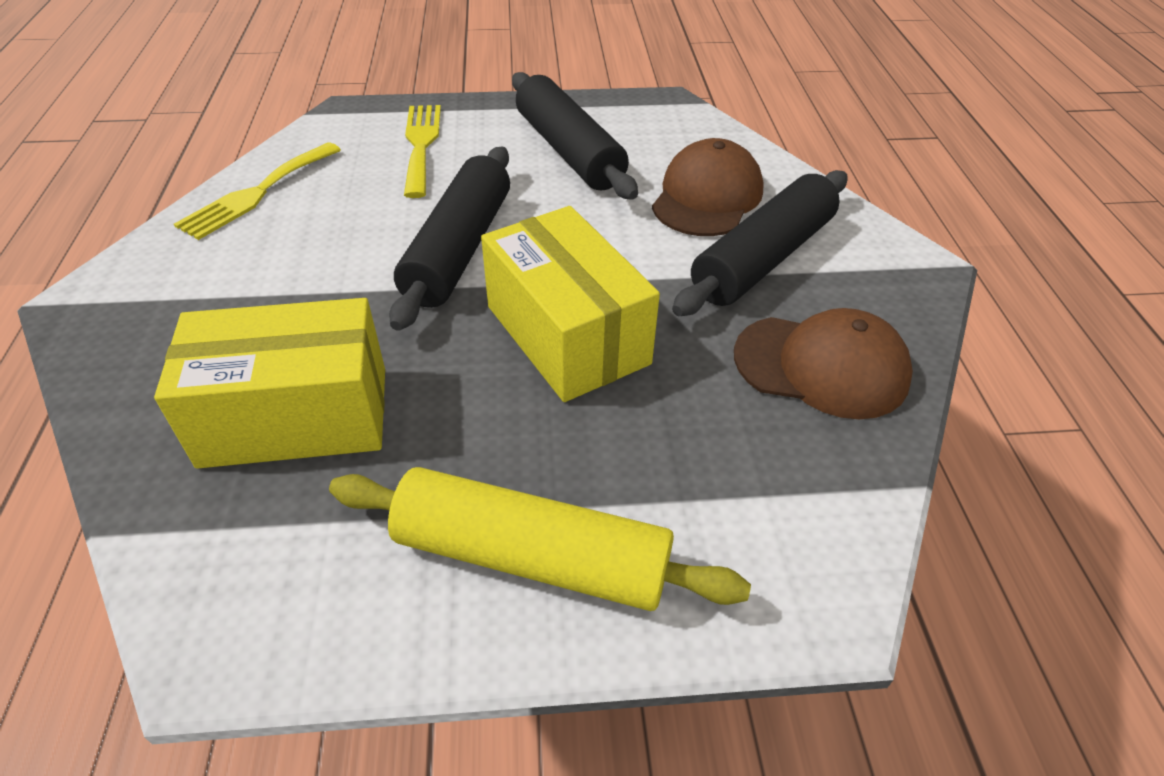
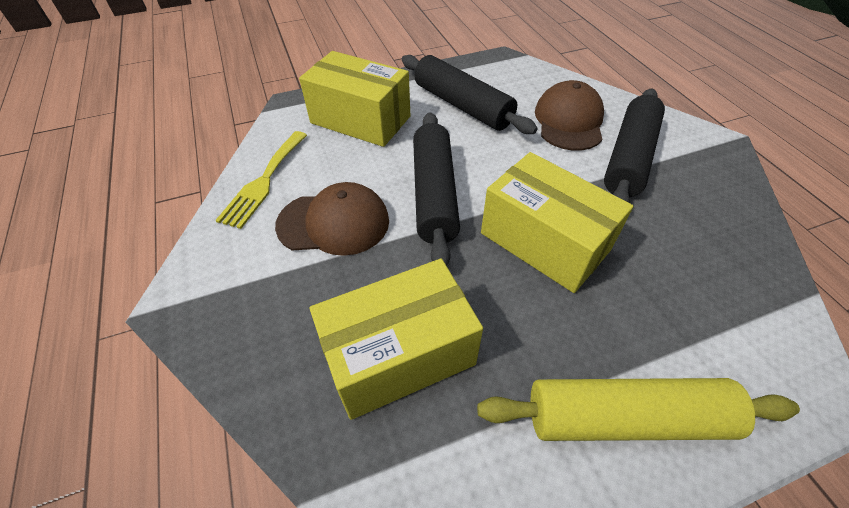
camera: 15 degrees left, 5 degrees up
yellow fork [404,105,441,198] -> yellow box [299,51,410,147]
brown cap [734,308,913,419] -> brown cap moved to [275,182,389,256]

